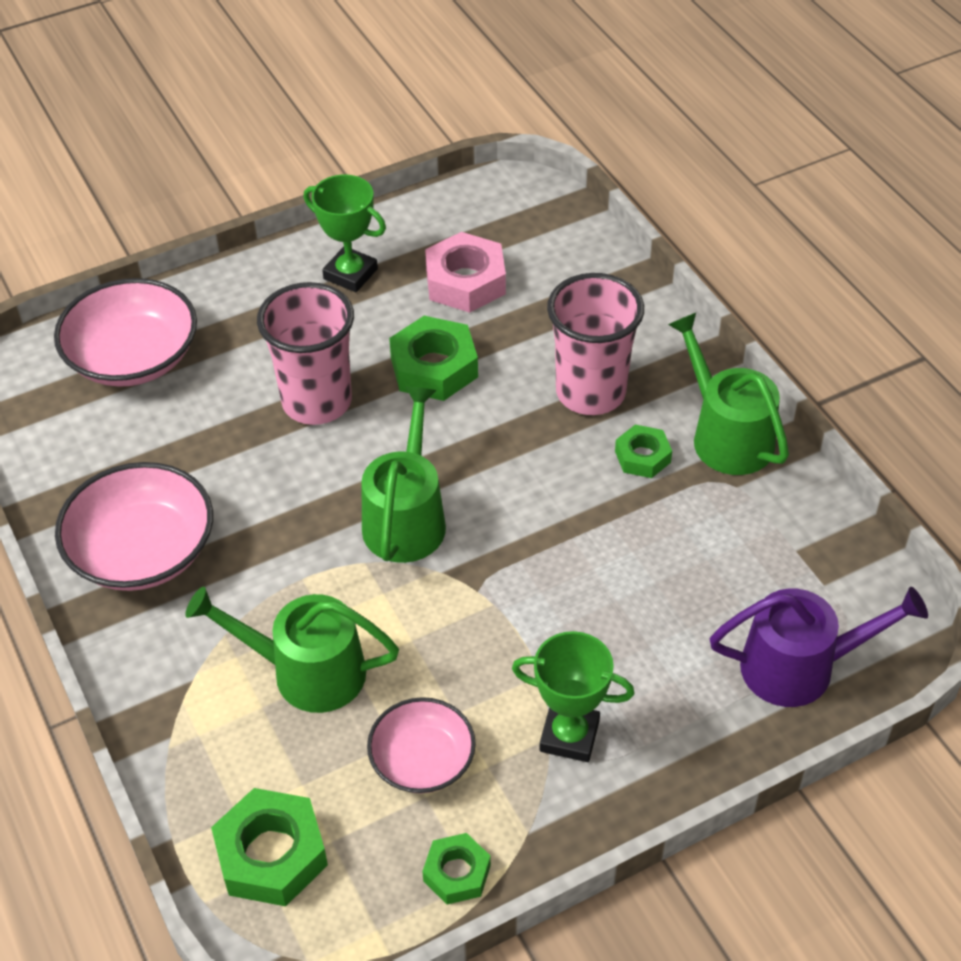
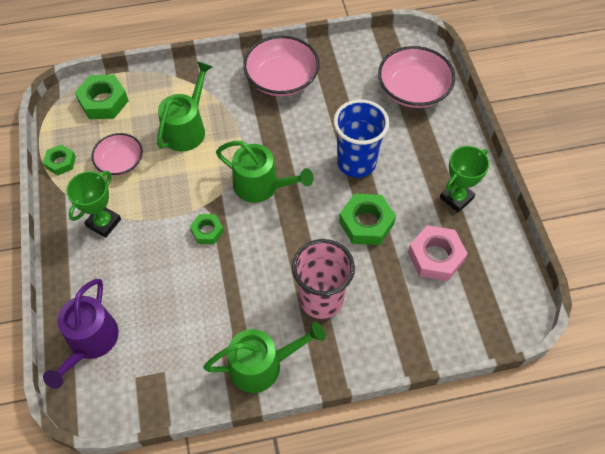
camera: 105 degrees right, 10 degrees up
pink cup [257,282,354,425] -> blue cup [334,99,389,178]
green nut [615,425,672,478] -> green nut moved to [190,214,224,244]

